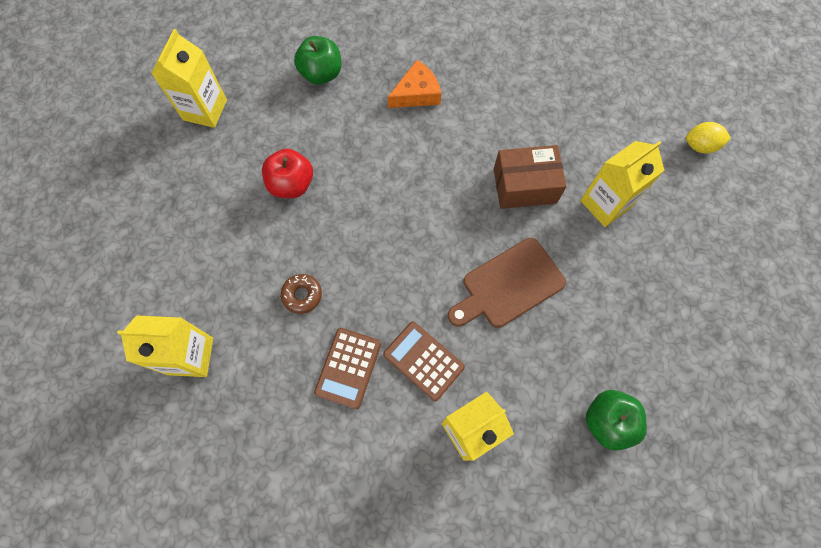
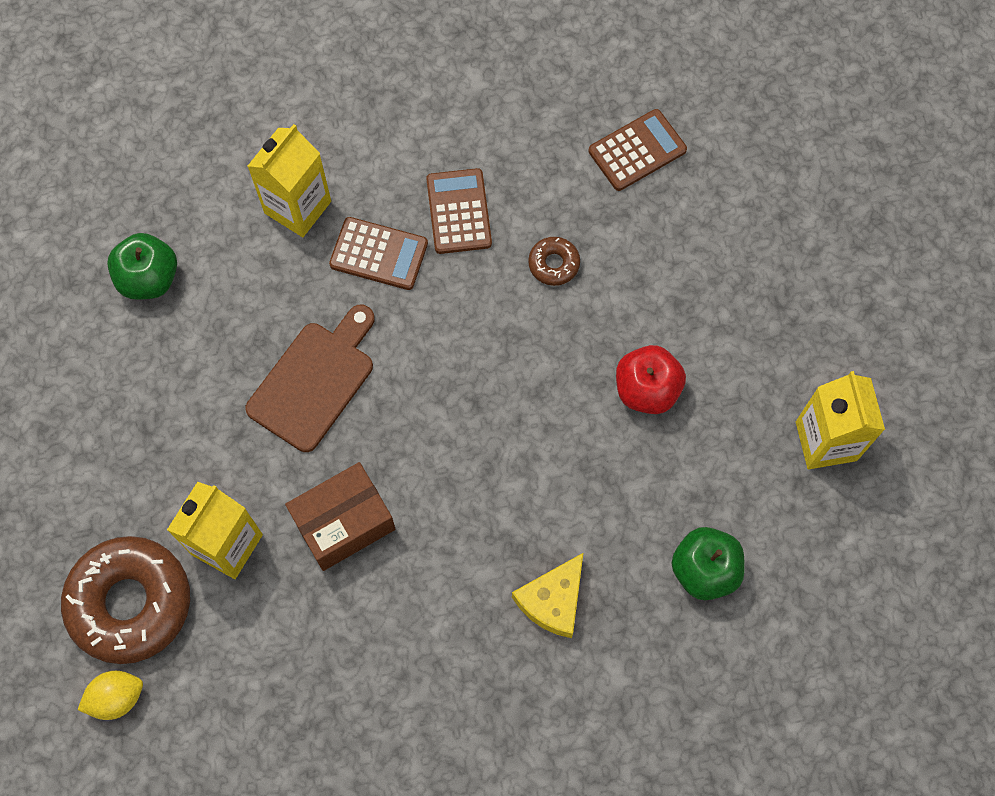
camera: 155 degrees right, 0 degrees up
yellow carton [117,315,213,377] -> brown calculator [588,109,687,191]
orange cheese [388,60,441,108] -> yellow cheese [512,553,583,638]
none -> brown donut [61,536,190,664]

